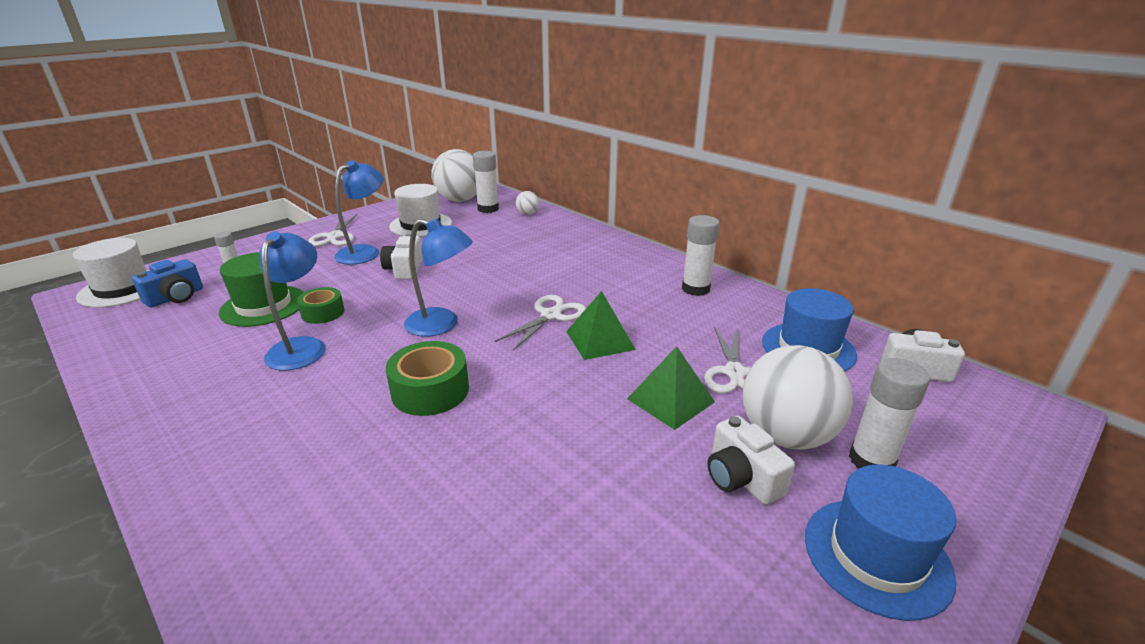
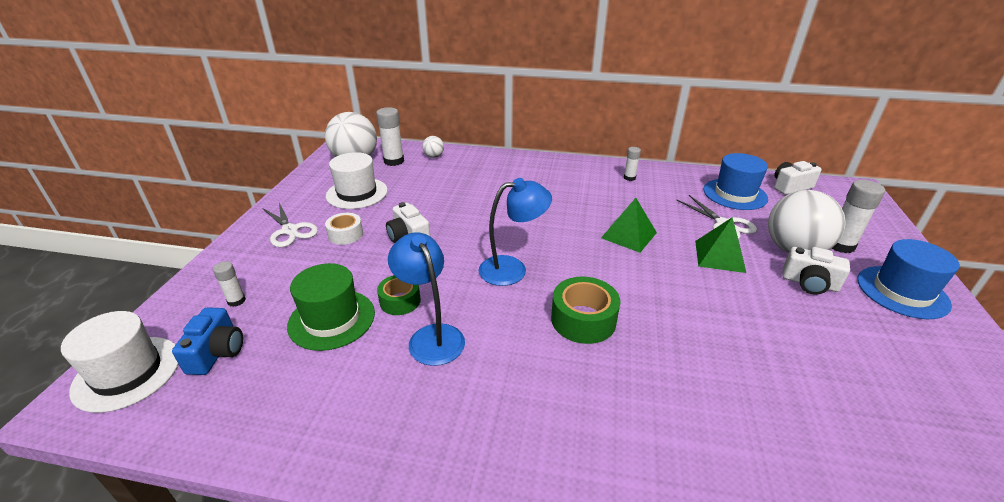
camera: 35 degrees left, 5 degrees up
blue lamp [334,160,384,265] -> white tape [325,213,363,245]
white scissors [495,295,586,351] -> none
white glue stick [682,215,720,296] -> white glue stick [624,147,641,181], size x0.57

